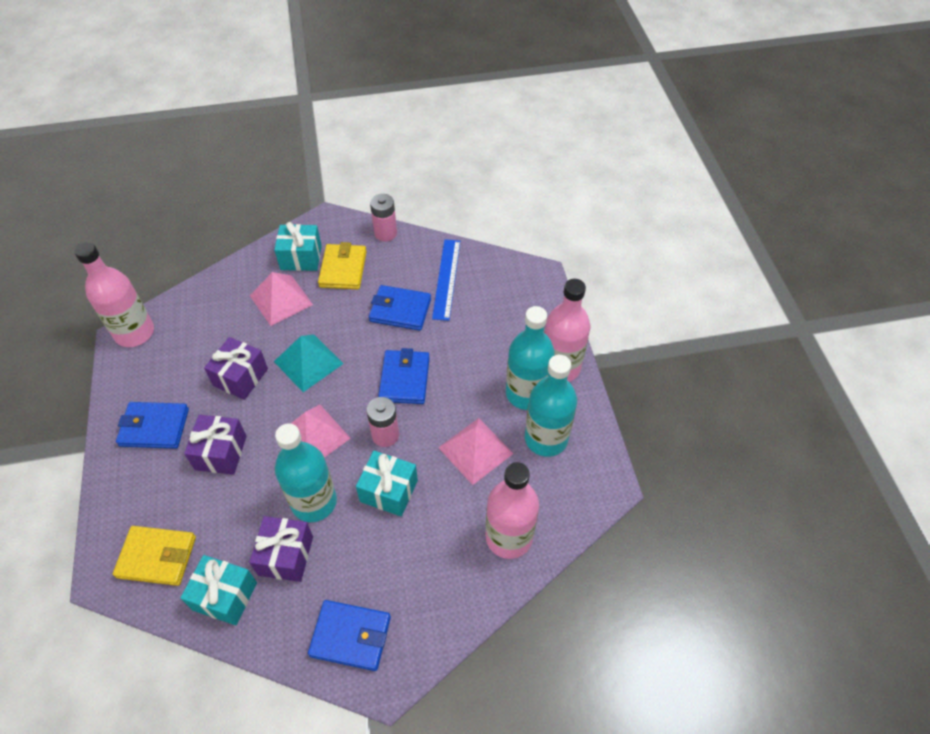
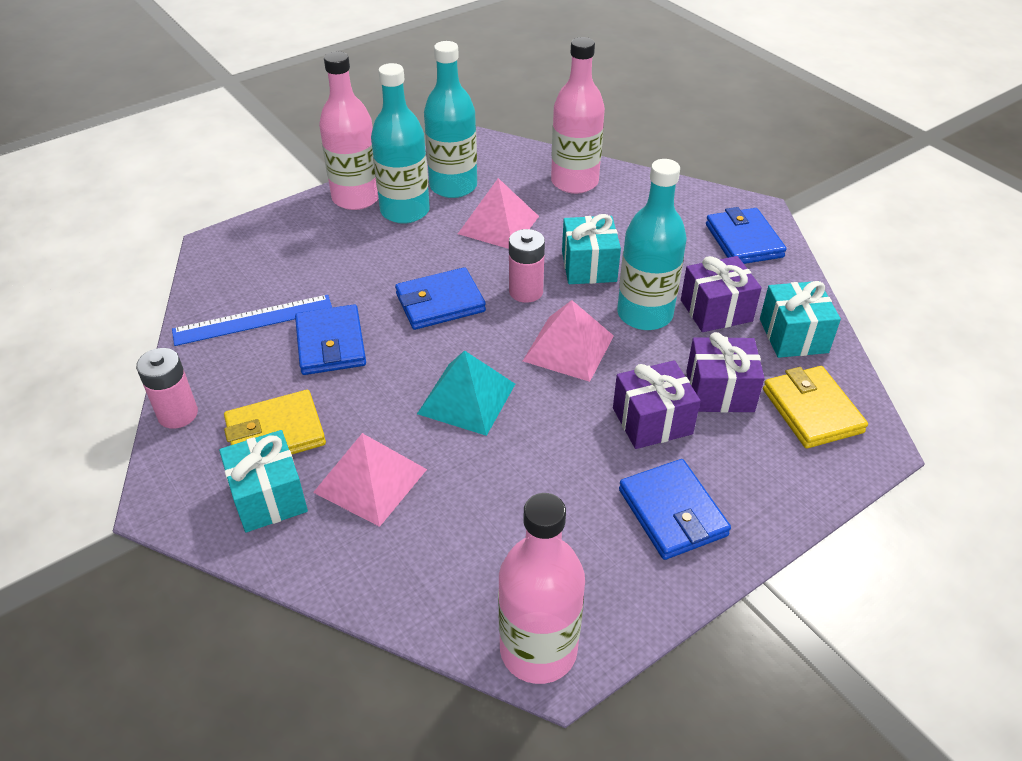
camera: 115 degrees left, 10 degrees down
purple gift [204,337,268,400] -> purple gift moved to [686,332,765,413]

